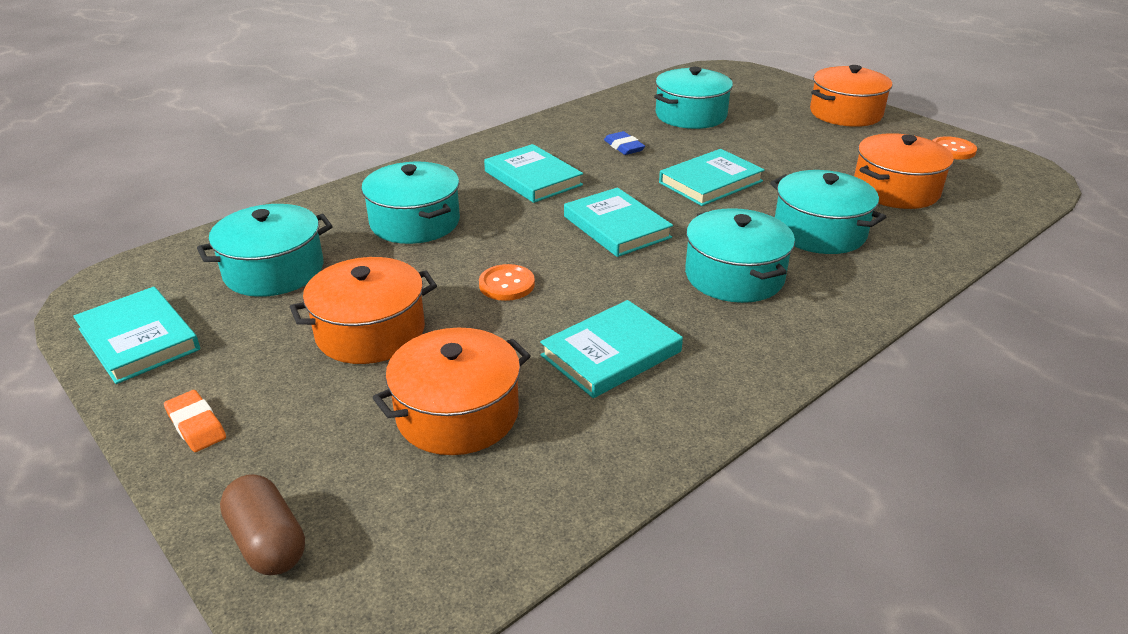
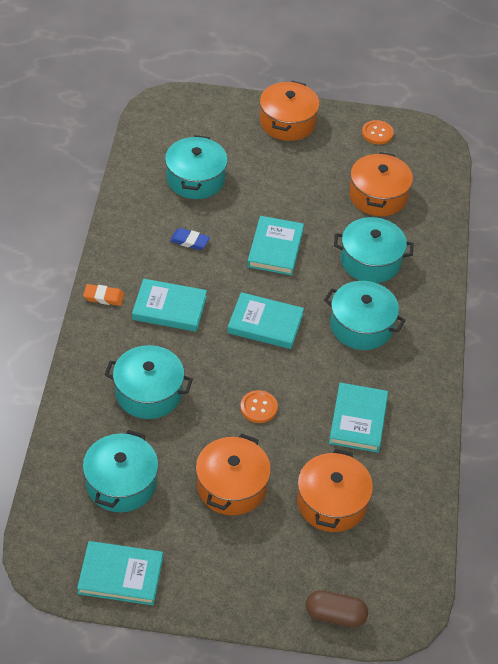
camera: 45 degrees left, 15 degrees up
orange eraser [164,390,226,452] -> orange eraser moved to [83,284,124,306]

